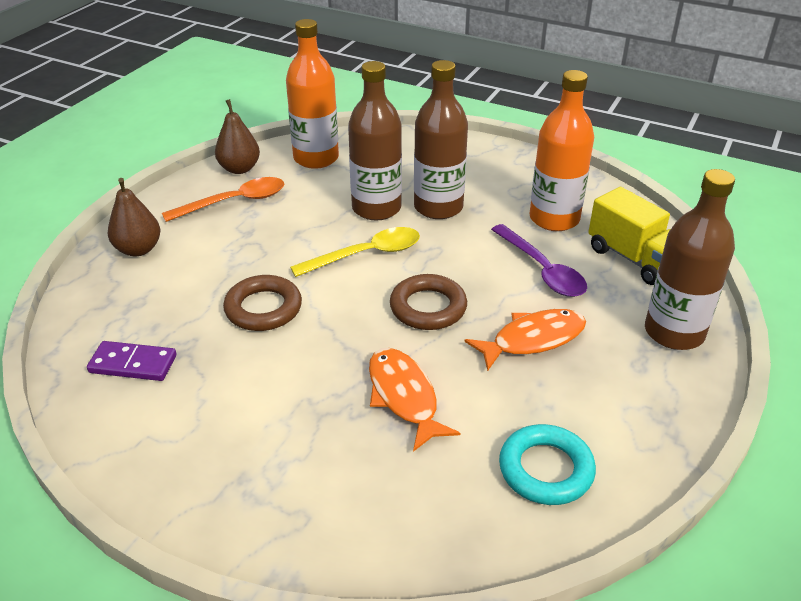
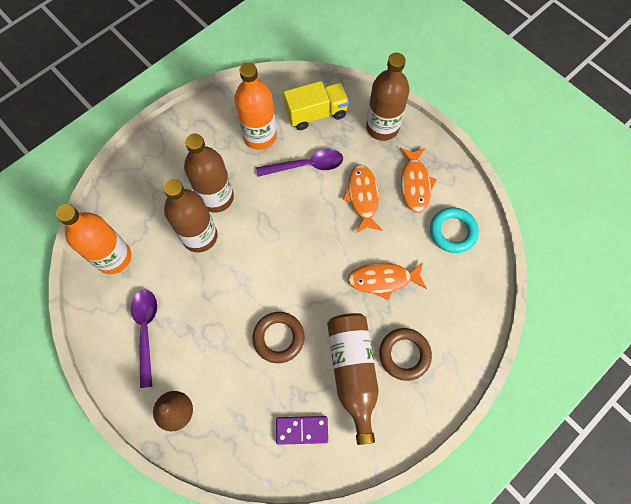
camera: 70 degrees left, 30 degrees up
purple domino [87,341,177,381] -> purple domino turned 60 degrees clockwise [276,416,328,445]
orange spoon [162,177,284,222] -> purple spoon [131,290,157,388]
brown pear [215,99,260,174] -> none
yellow spoon [290,227,420,277] -> none
brown ring [390,274,467,330] -> brown ring moved to [379,328,432,381]
none -> brown bottle [327,313,379,445]
none -> orange fish [400,148,437,213]

